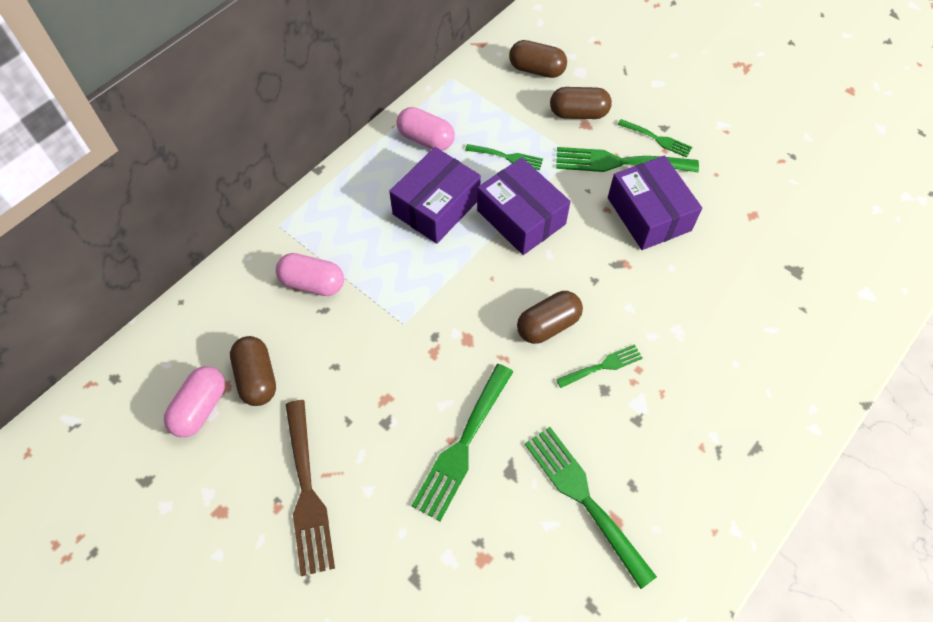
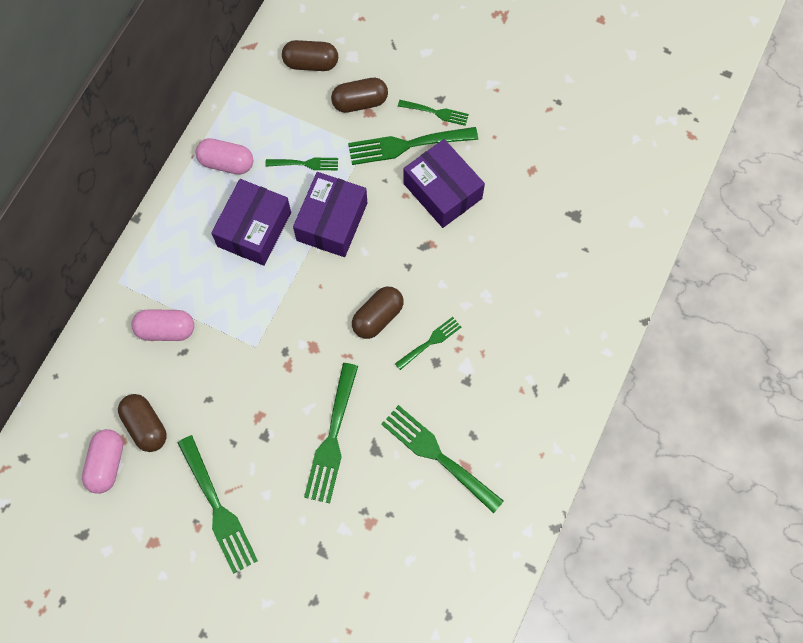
camera: 15 degrees left, 10 degrees up
brown fork [285,400,335,576] -> green fork [177,435,258,574]
purple box [477,158,570,255] -> purple box turned 75 degrees clockwise [293,172,367,257]

